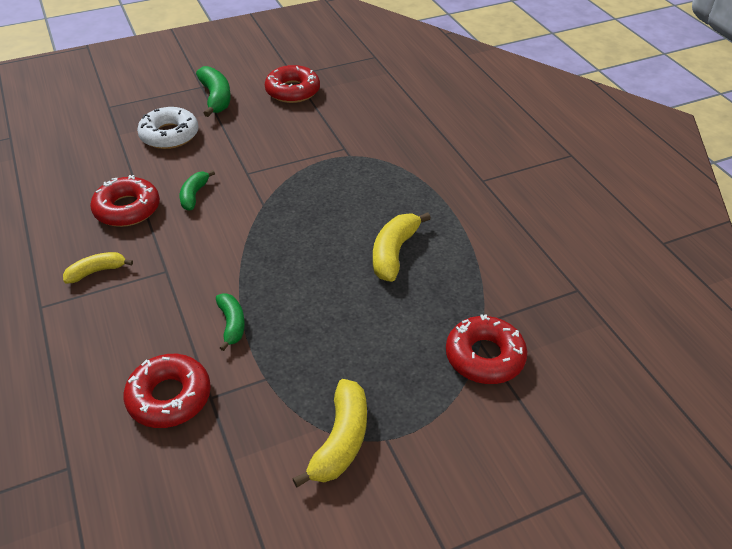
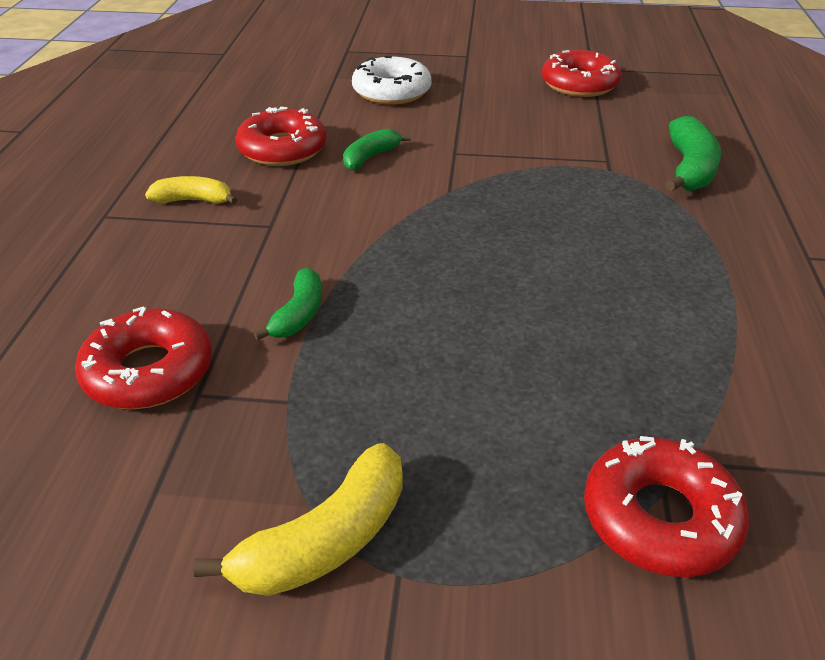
camera: 30 degrees right, 5 degrees down
green banana [196,66,231,117] -> green banana moved to [665,116,721,192]
yellow banana [373,212,431,282] -> none

